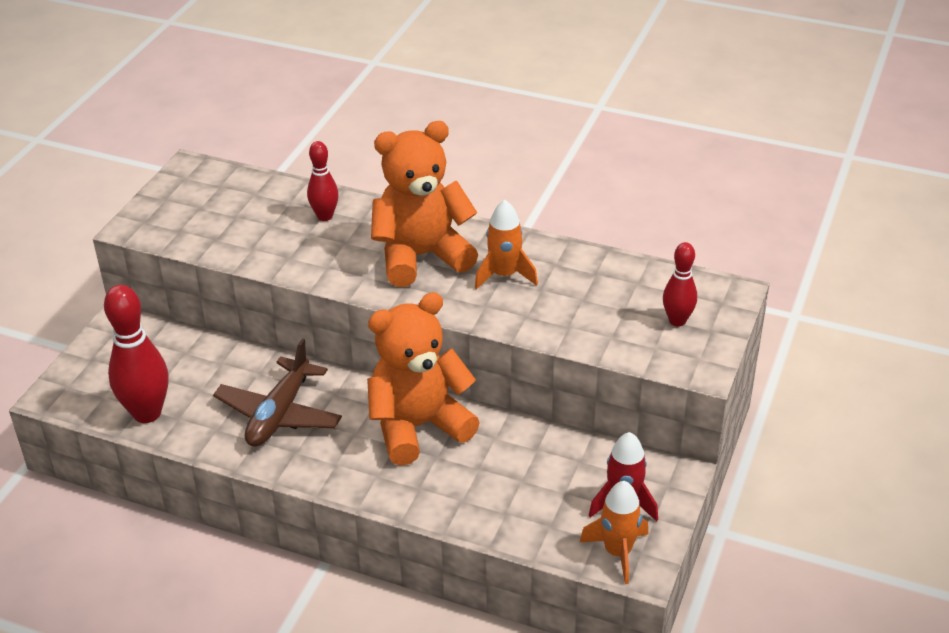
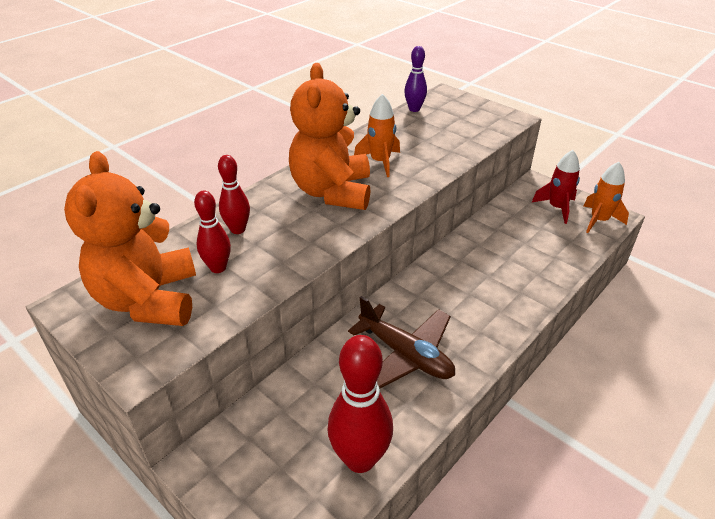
camera: 70 degrees left, 0 degrees up
orange teddy bear [367,292,480,466] -> orange teddy bear moved to [64,151,196,326]
red bowling pin [663,242,697,327] -> red bowling pin moved to [194,191,231,273]
none -> purple bowling pin [404,46,427,112]

